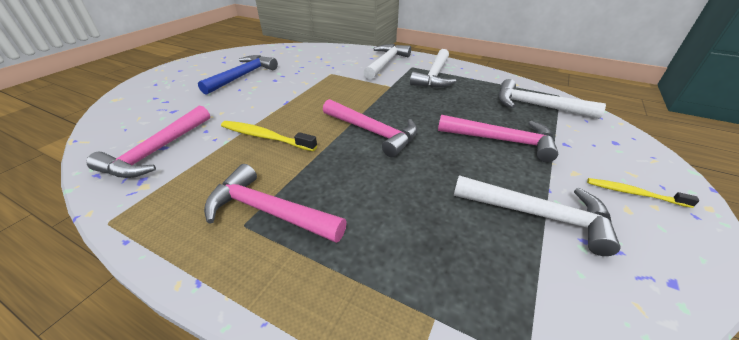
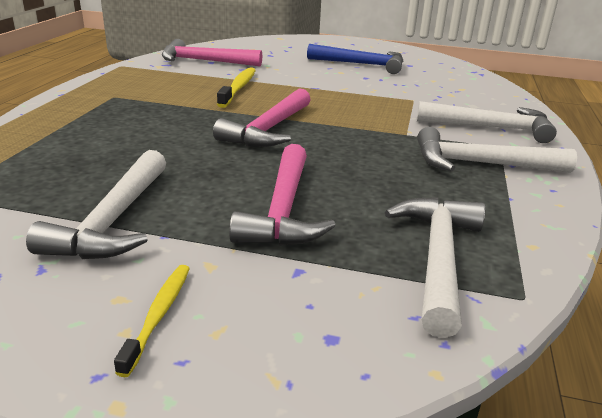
camera: 75 degrees right, 10 degrees down
pink hammer [204,164,347,243] -> none

